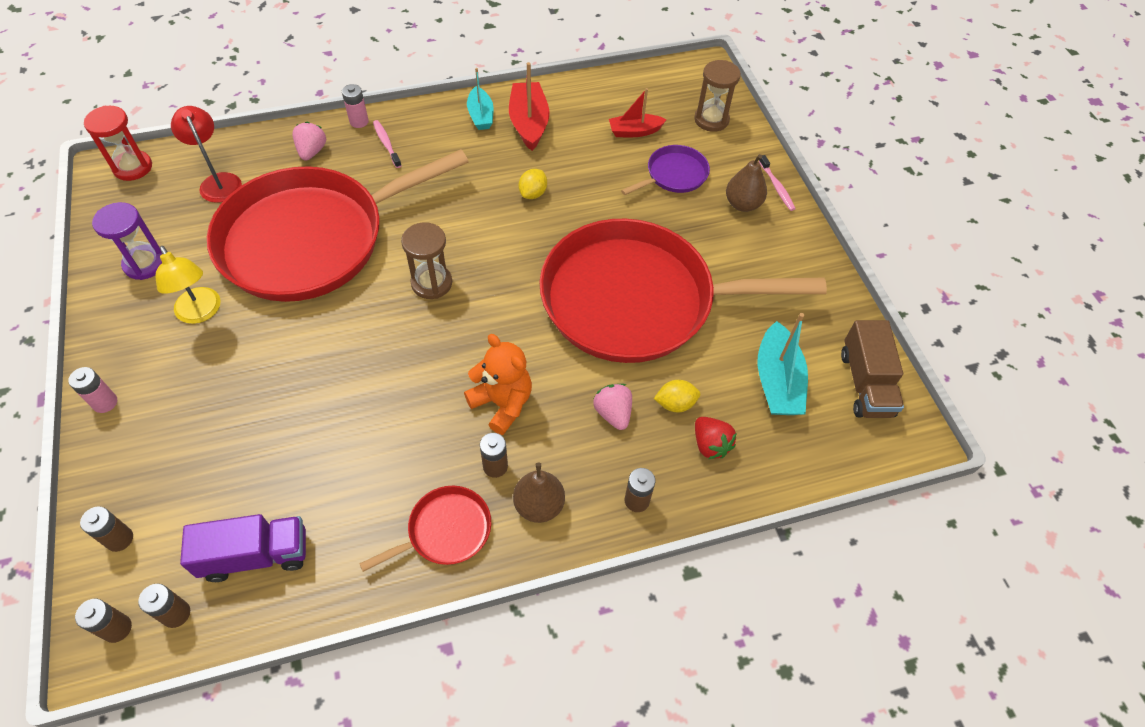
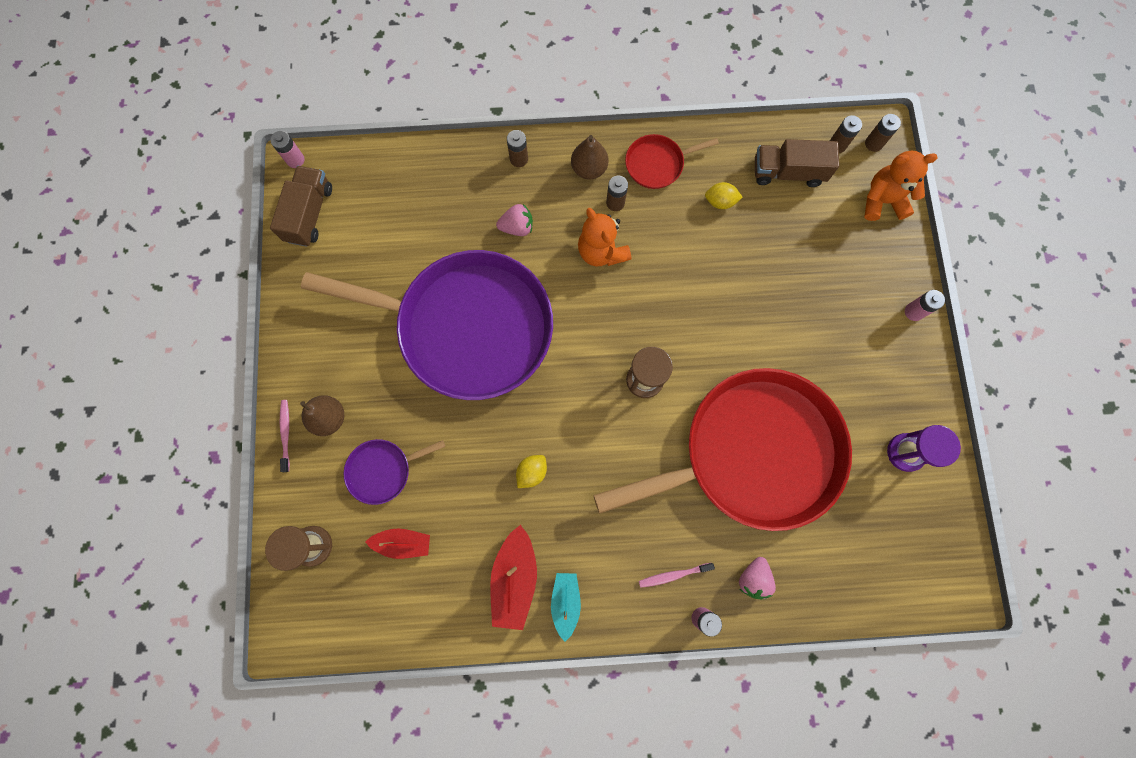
camera: 165 degrees left, 20 degrees up
brown battery [80,506,133,552] -> orange teddy bear [864,151,937,221]
red hourglass [84,106,152,181] -> none
yellow lamp [156,246,220,324] -> none
red lamp [171,106,242,203] -> none
purple truck [180,514,306,582] -> brown truck [755,139,839,187]
pink toothbrush [373,120,402,168] -> pink toothbrush turned 90 degrees clockwise [639,563,715,588]
red pan [539,219,827,363] -> purple pan [301,250,553,400]
pink strawberry [594,384,632,430] -> pink strawberry turned 90 degrees counterclockwise [496,204,533,236]
yellow lemon [654,380,700,412] -> yellow lemon moved to [705,182,743,209]
red strawberry [695,417,736,459] -> none
turquoise boat [757,313,808,415] -> none
none -> pink battery [270,131,305,168]

